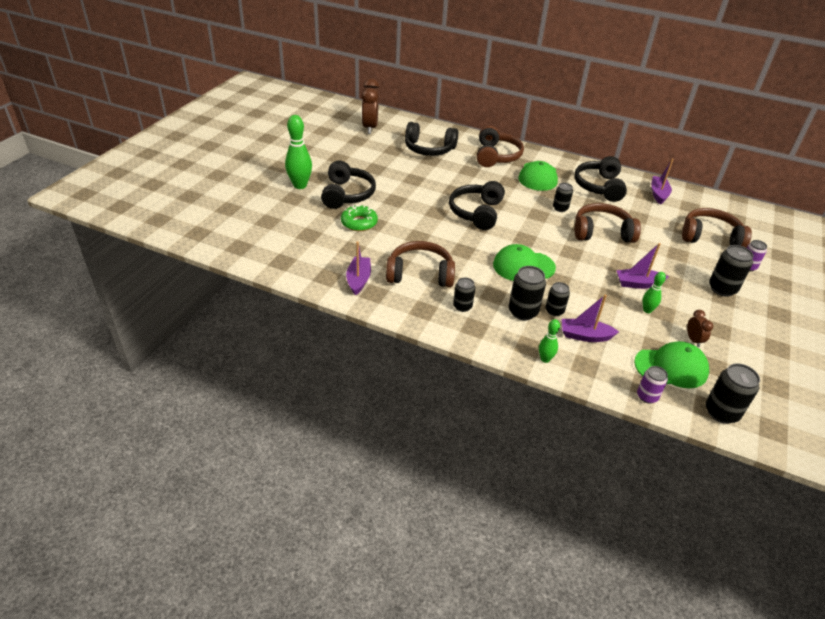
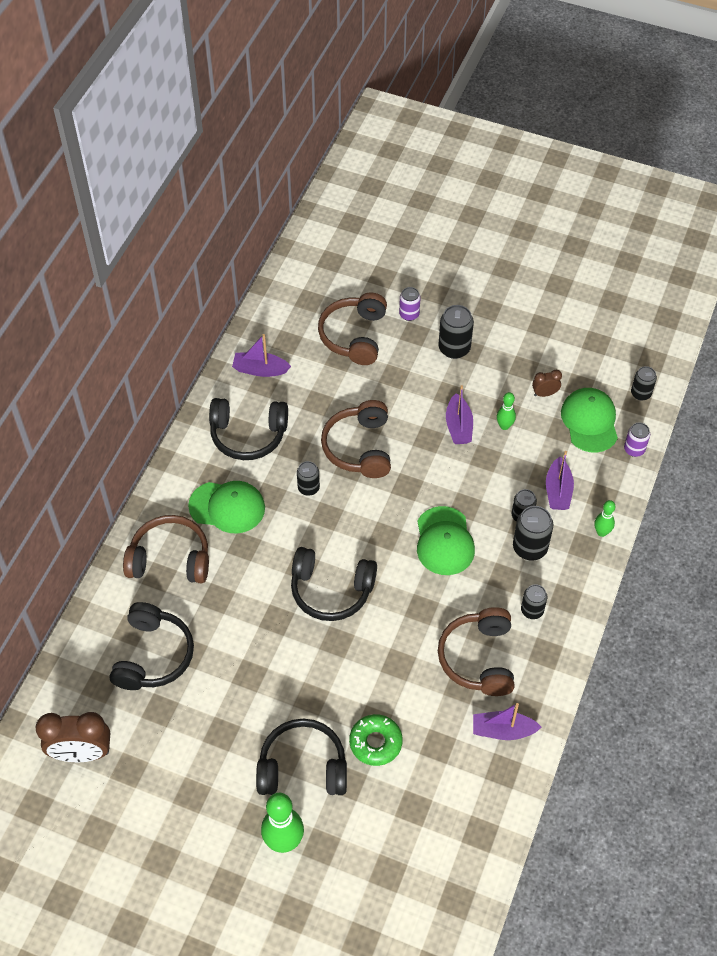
camera: 90 degrees left, 15 degrees up
black can [706,363,760,424] -> black can [631,366,657,401], size x0.64

